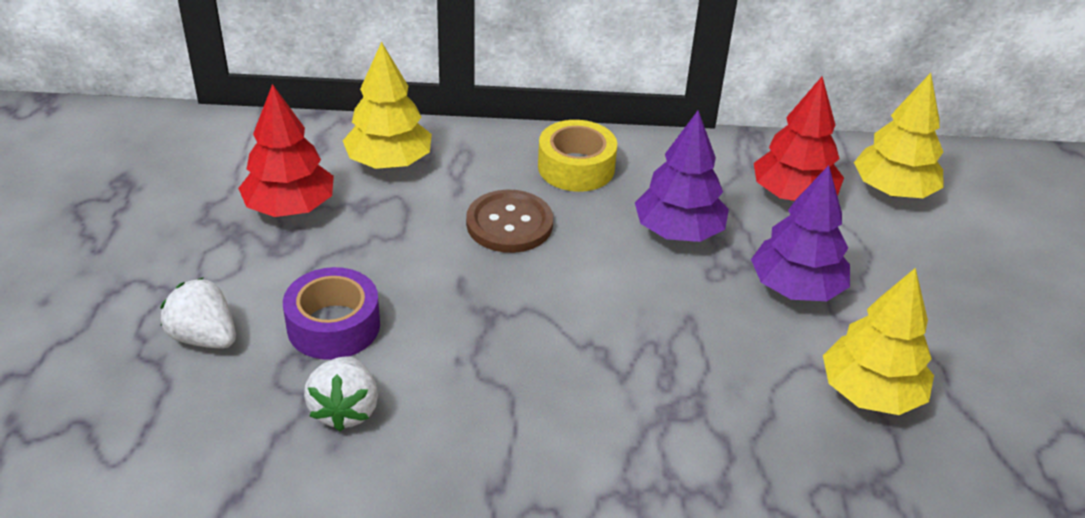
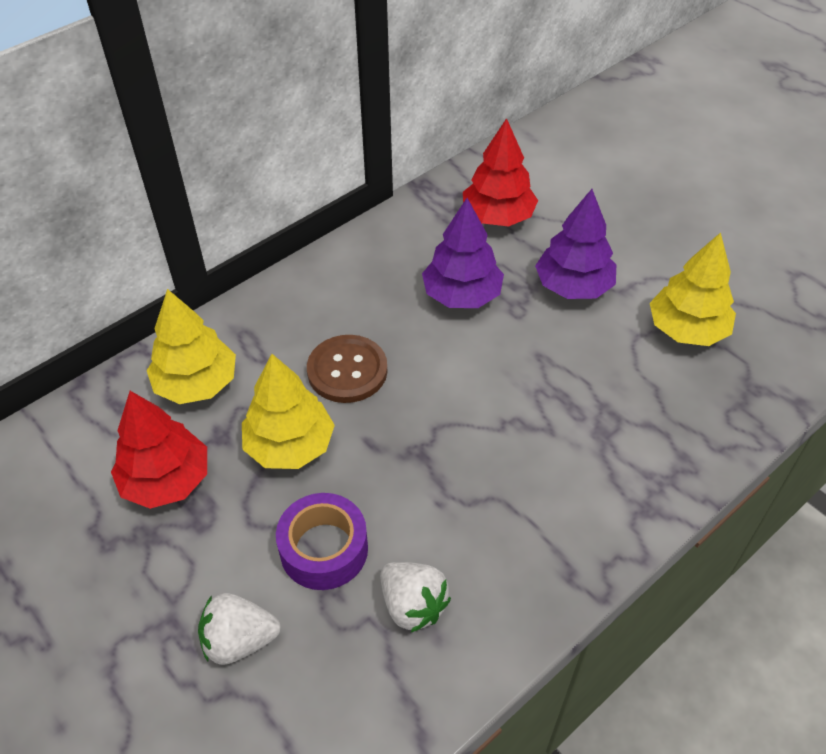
camera: 40 degrees left, 10 degrees up
yellow tape [538,120,617,192] -> none
yellow tree [854,73,944,198] -> yellow tree moved to [242,354,335,469]

